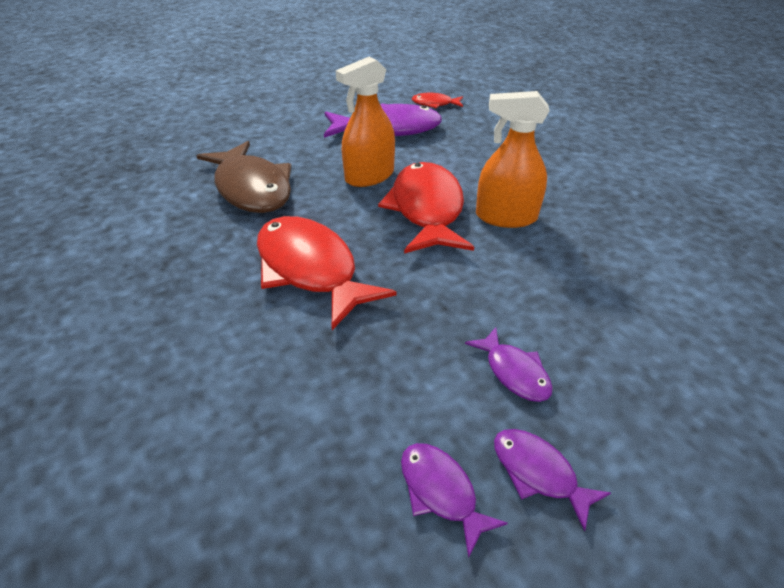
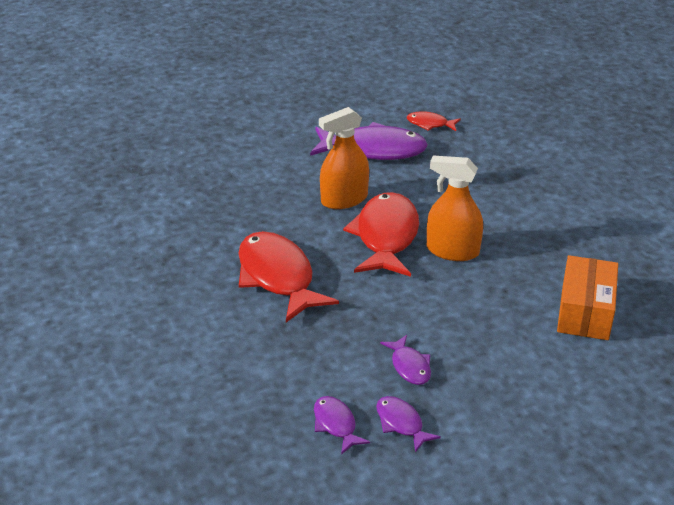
camera: 10 degrees right, 5 degrees down
brown fish [196,141,291,213] -> none
none -> orange box [557,255,618,340]

